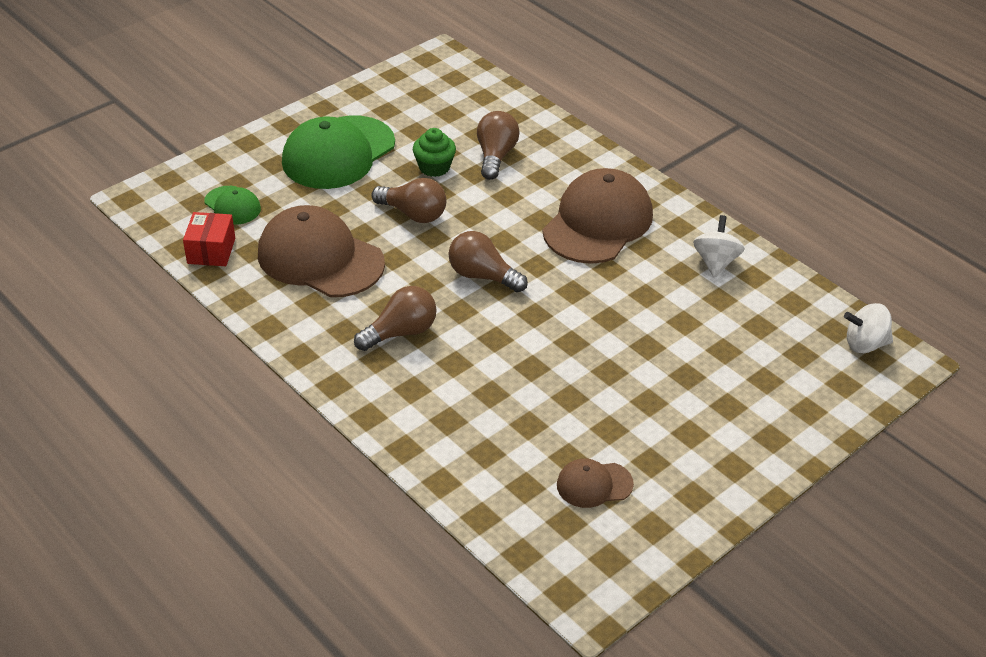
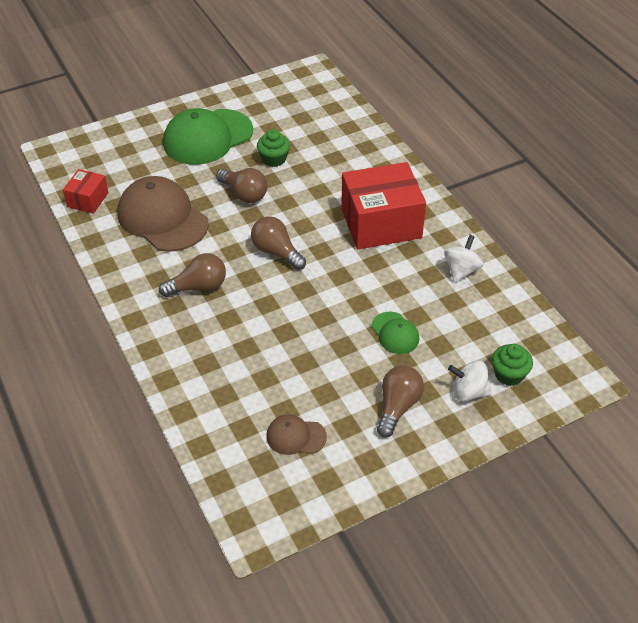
camera: 15 degrees right, 5 degrees up
green cap [204,186,261,225] -> green cap moved to [372,312,419,354]
brown light bulb [477,111,520,180] -> brown light bulb moved to [377,365,424,438]
brown cap [543,168,653,264] -> red box [341,162,426,249]
white spinning top [844,303,893,353] -> white spinning top moved to [448,360,492,401]
none -> green cupcake [492,344,533,386]

